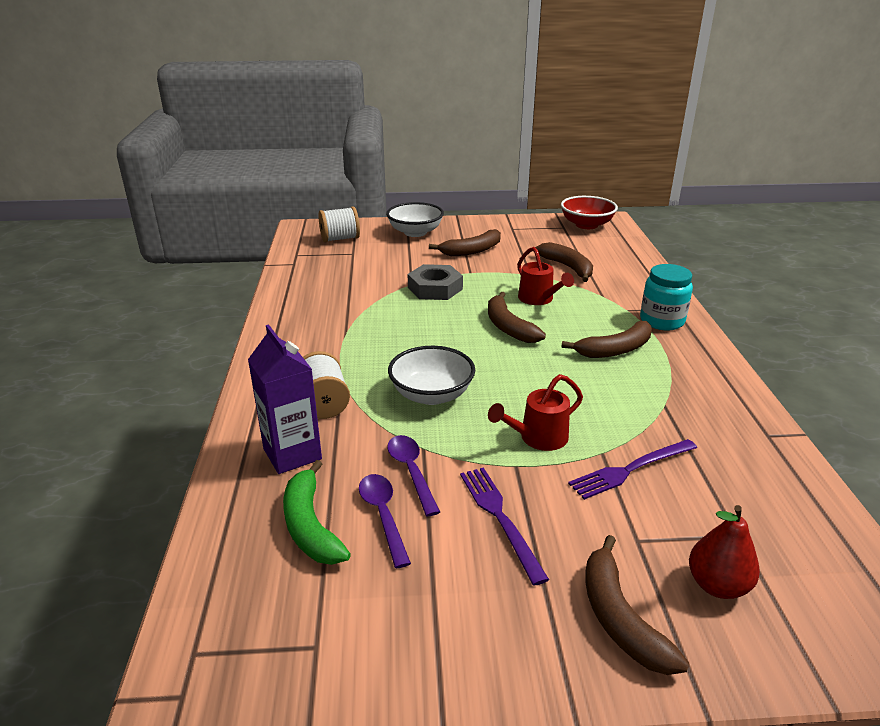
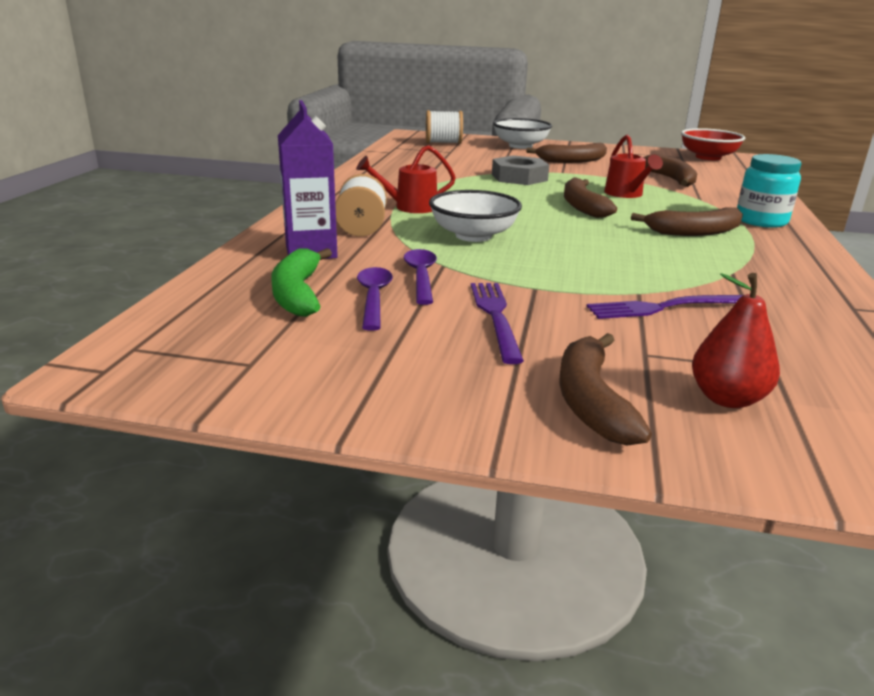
camera: 15 degrees right, 5 degrees down
red watering can [488,374,583,451] -> red watering can moved to [356,145,456,213]

